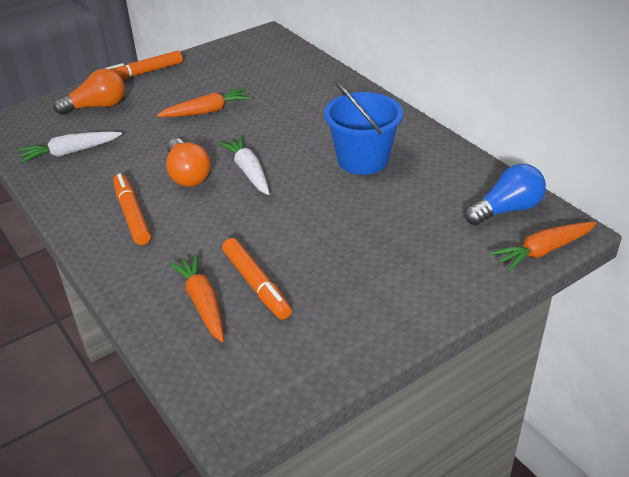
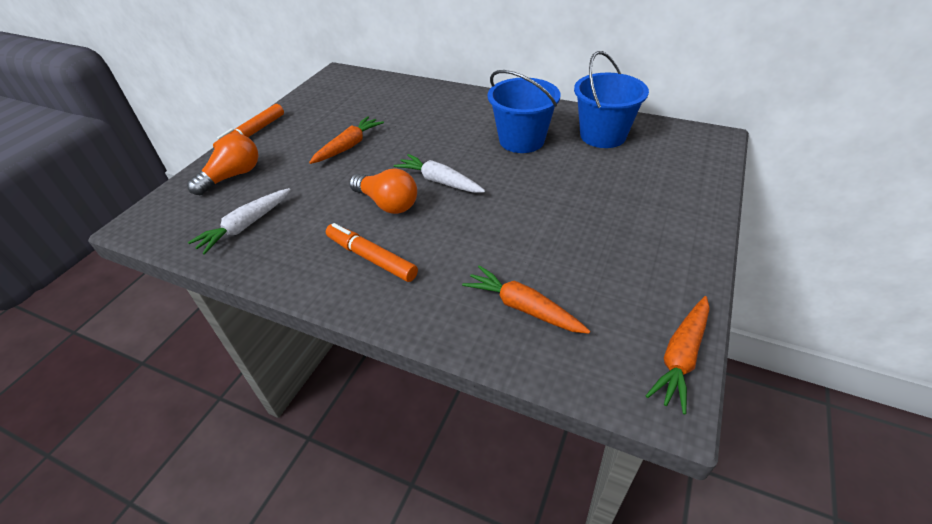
camera: 30 degrees left, 5 degrees up
orange marker [222,238,292,320] -> none
blue light bulb [465,164,546,225] -> none
orange carrot [490,222,597,271] -> orange carrot moved to [646,296,709,414]
none -> blue bucket [574,51,649,148]

